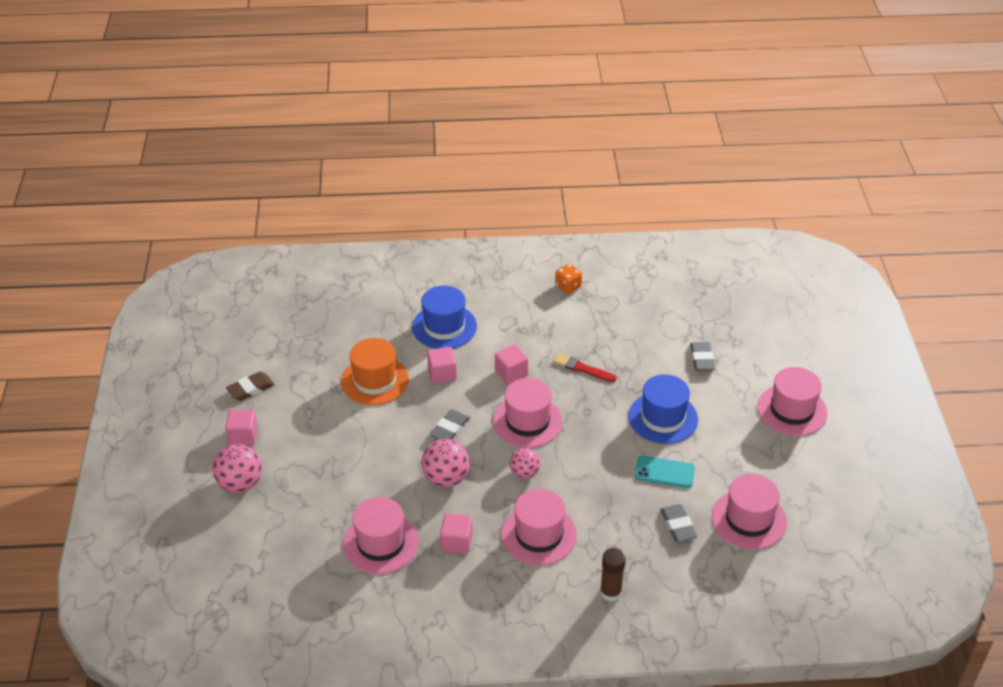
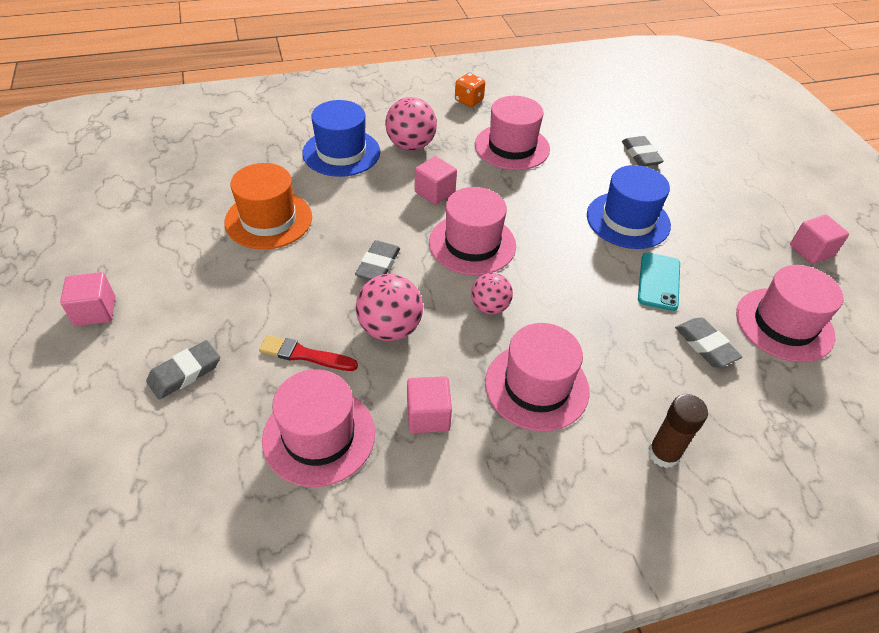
camera: 15 degrees left, 5 degrees up
pink ball [213,444,262,493] -> pink ball moved to [385,97,437,151]
brown eraser [226,372,275,401] -> none
pink cube [427,347,457,384] -> pink cube moved to [790,214,849,264]
red brush [553,353,616,382] -> red brush moved to [259,335,358,371]
turquoise phone [635,456,695,488] -> turquoise phone turned 75 degrees counterclockwise [638,252,680,311]
pink hat [757,367,827,436] -> pink hat moved to [475,96,550,170]
none -> grey eraser [146,340,220,400]

